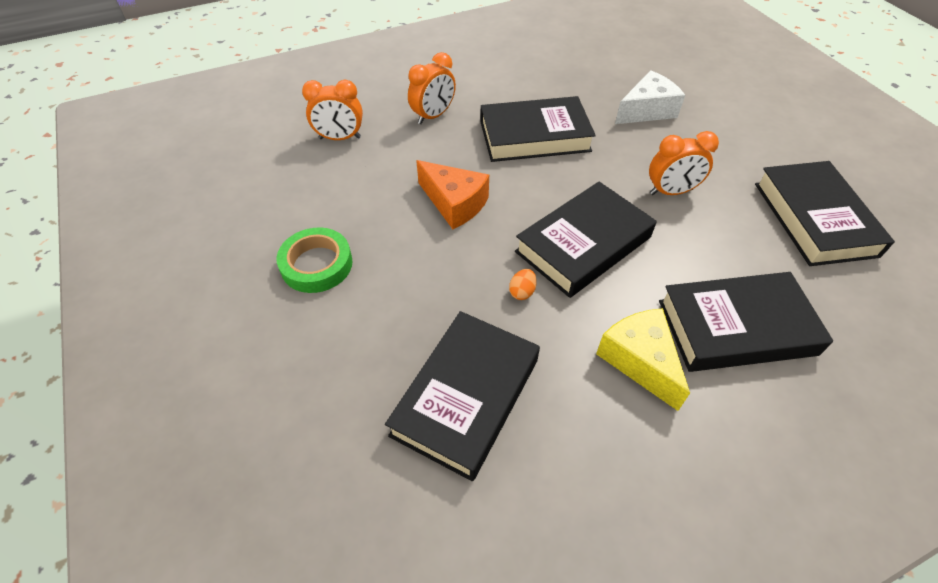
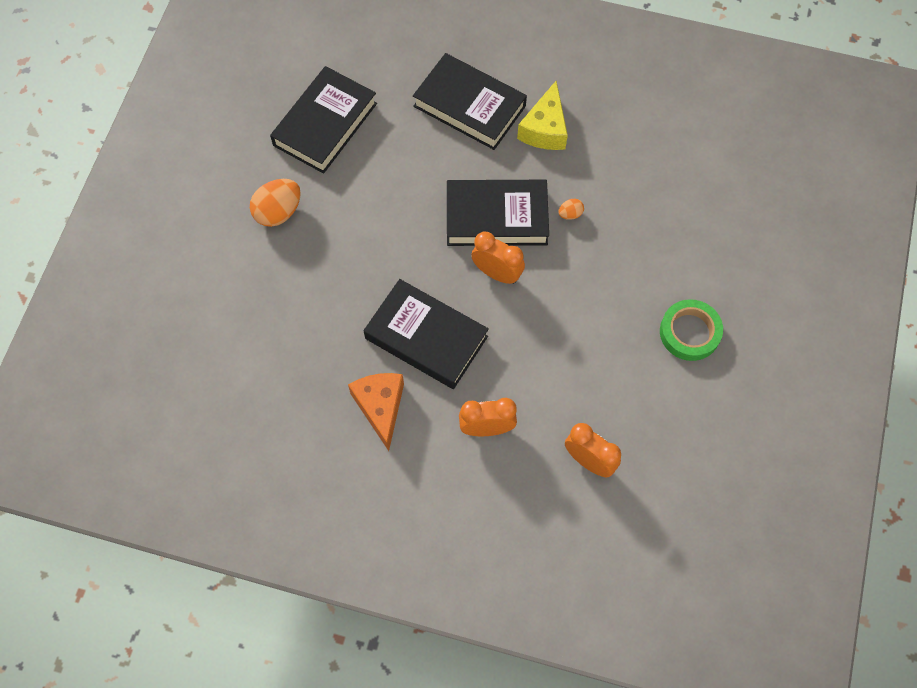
camera: 140 degrees left, 15 degrees up
black book [385,311,540,481] -> none
orange cheese [416,160,489,229] -> orange cheese moved to [348,373,404,451]
white cheese [615,70,685,124] -> none
orange clock [649,131,719,195] -> orange clock moved to [471,232,525,284]
none -> orange egg [250,179,301,227]

